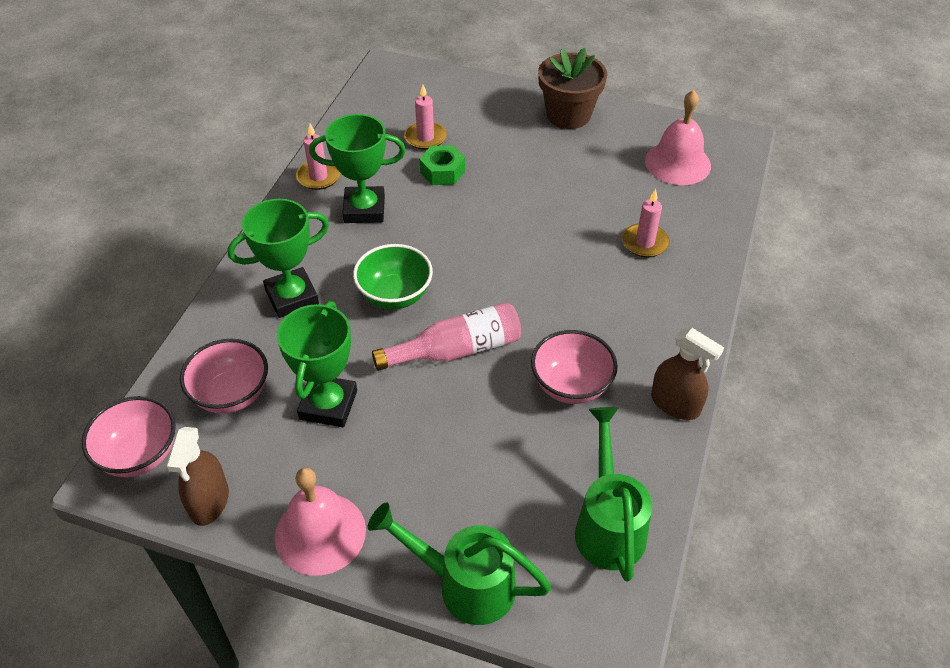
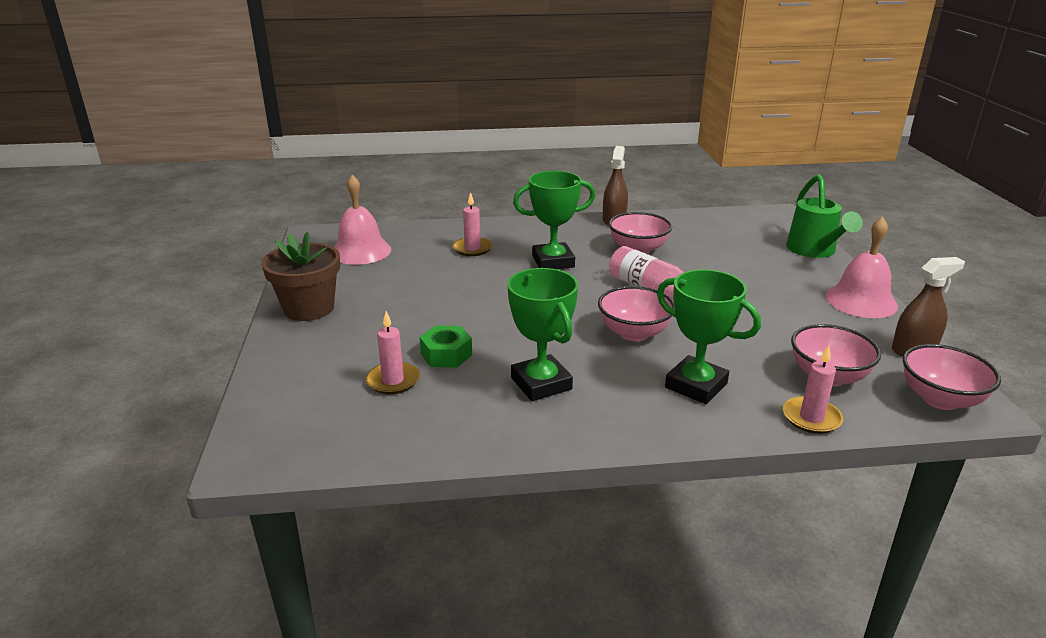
camera: 115 degrees left, 20 degrees down
green trophy [277,301,357,427] -> green trophy moved to [513,171,595,269]
pink candle [296,124,340,190] -> pink candle moved to [783,345,843,434]
green bowl [353,244,433,309] -> pink bowl [598,286,675,341]
green watering can [575,407,652,582] -> none

